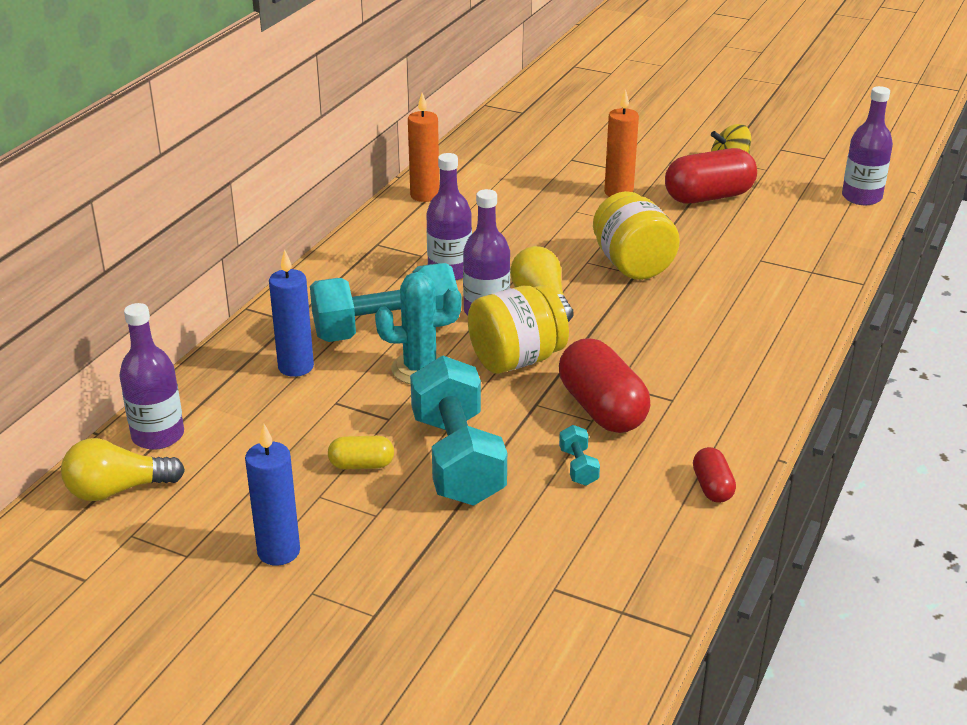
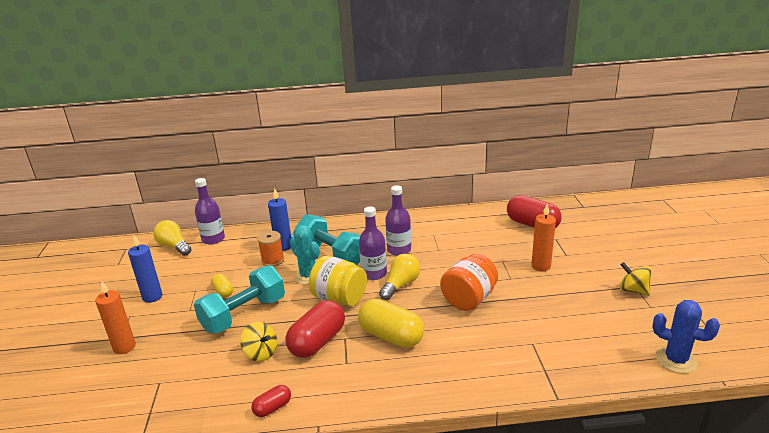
camera: 60 degrees right, 5 degrees down
orange candle [408,93,439,202] -> orange candle moved to [95,280,136,354]
turquoise dumbbell [559,425,600,486] -> yellow spinning top [240,322,277,362]
yellow jar [593,191,680,280] -> orange jar [440,254,498,311]
red capsule [665,148,757,203] -> red capsule moved to [507,195,562,228]
purple bottle [842,86,893,205] -> blue cactus [652,300,720,374]
none -> orange spool [257,231,284,267]
none -> yellow capsule [358,299,424,348]

